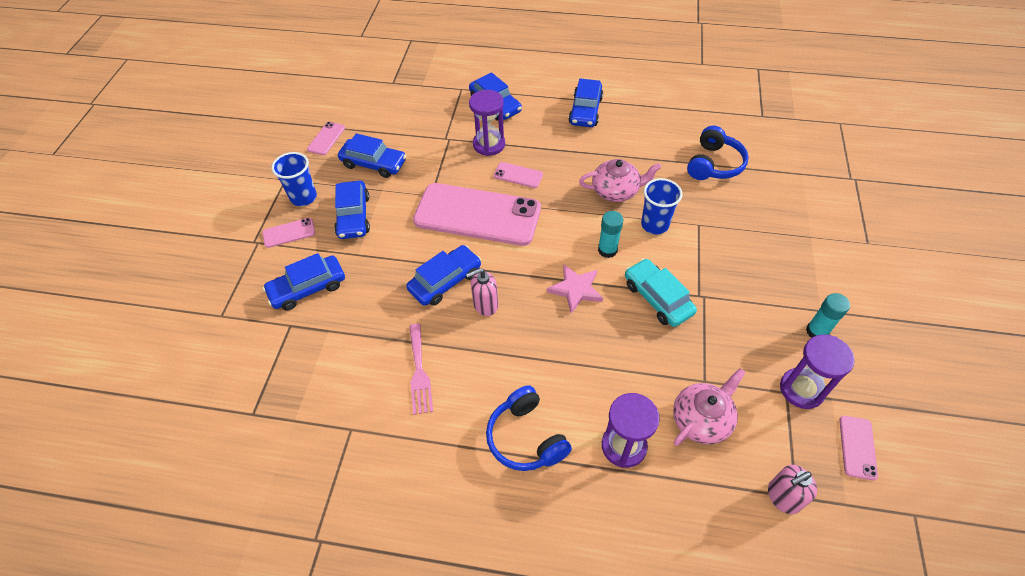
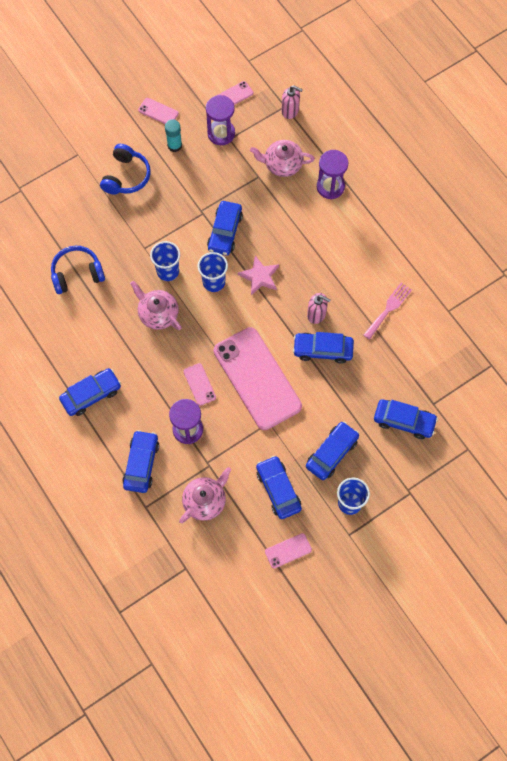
camera: 135 degrees left, 15 degrees up
pink phone [262,218,315,248] -> pink phone moved to [138,98,179,124]
blue headphones [486,385,572,471] -> blue headphones moved to [100,144,151,195]
turquoise glue stick [598,211,623,258] -> blue cup [198,252,228,292]
turquoise car [625,258,697,327] -> blue car [207,201,243,256]
none -> pink teapot [179,467,231,523]

